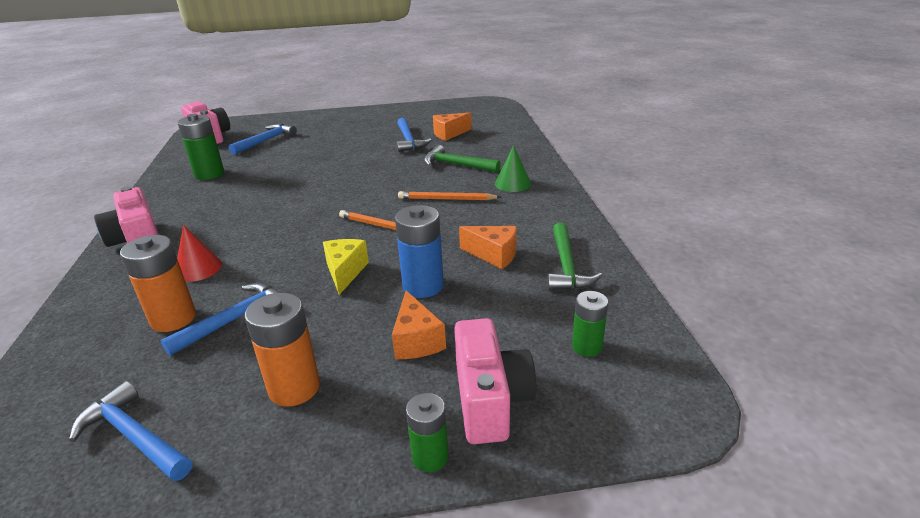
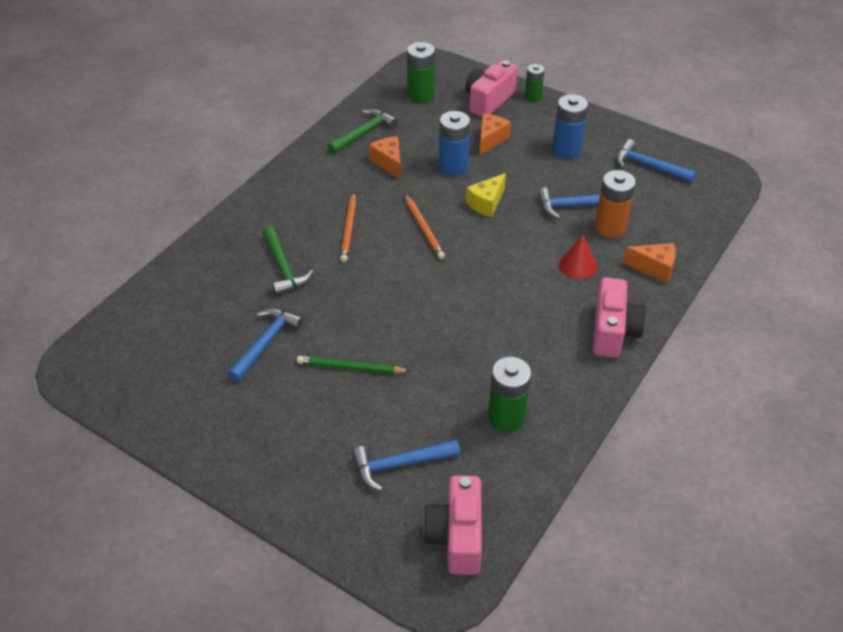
camera: 140 degrees left, 15 degrees up
blue hammer [69,381,192,481] -> blue hammer turned 135 degrees clockwise [616,139,696,183]
orange battery [245,293,320,407] -> blue battery [552,94,588,159]
orange pencil [398,191,501,200] -> orange pencil turned 45 degrees clockwise [340,193,356,262]
orange cheese [433,113,472,141] -> orange cheese moved to [622,243,676,283]
green cone [495,145,531,192] -> none
green battery [572,291,608,357] -> green battery [407,42,435,104], size x1.60
none -> green pencil [297,356,411,374]

